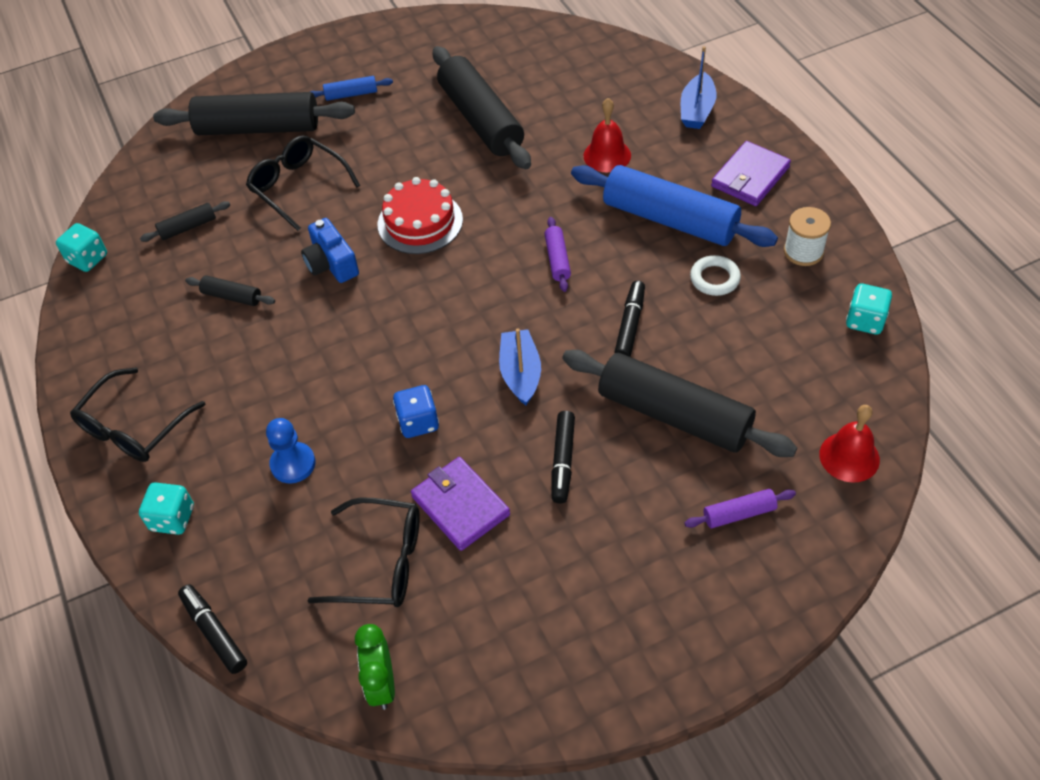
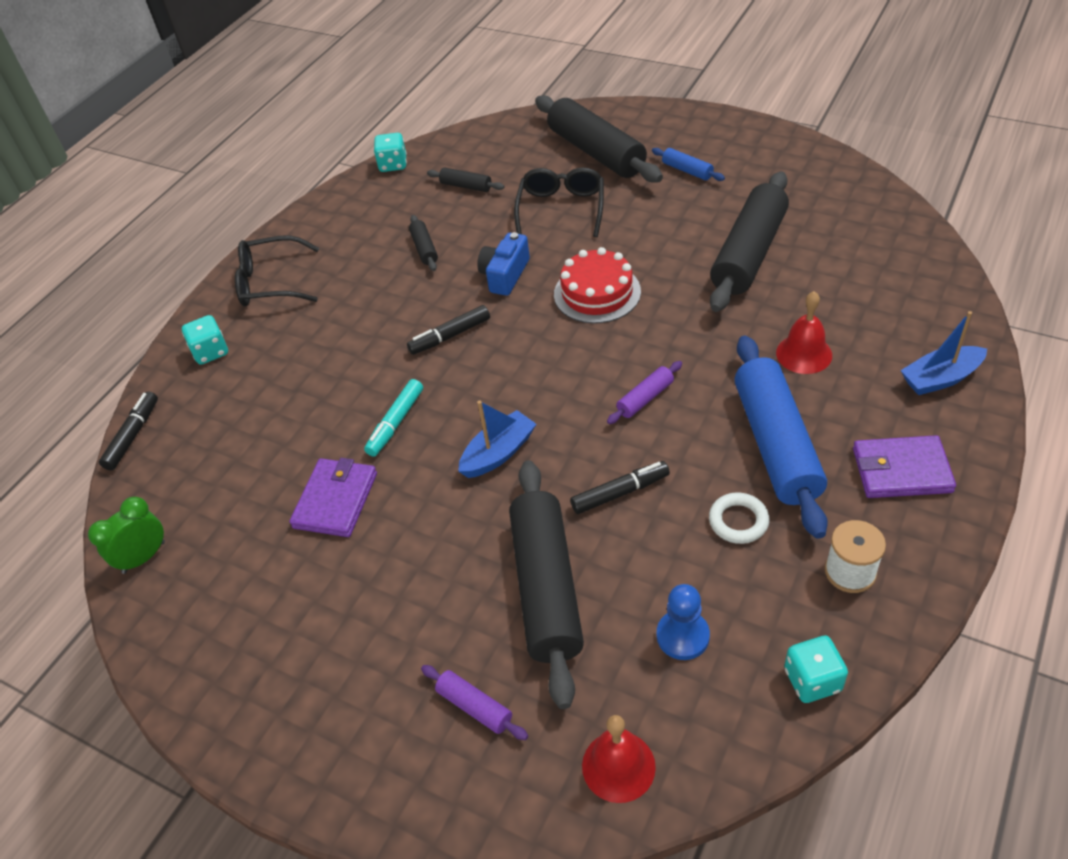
camera: 55 degrees right, 5 degrees down
blue pawn [266,418,315,483] -> blue pawn moved to [657,584,710,660]
black glasses [307,498,420,607] -> none
blue dice [393,385,439,438] -> turquoise marker [364,379,423,457]
black marker [552,411,575,504] -> black marker moved to [407,305,490,355]

